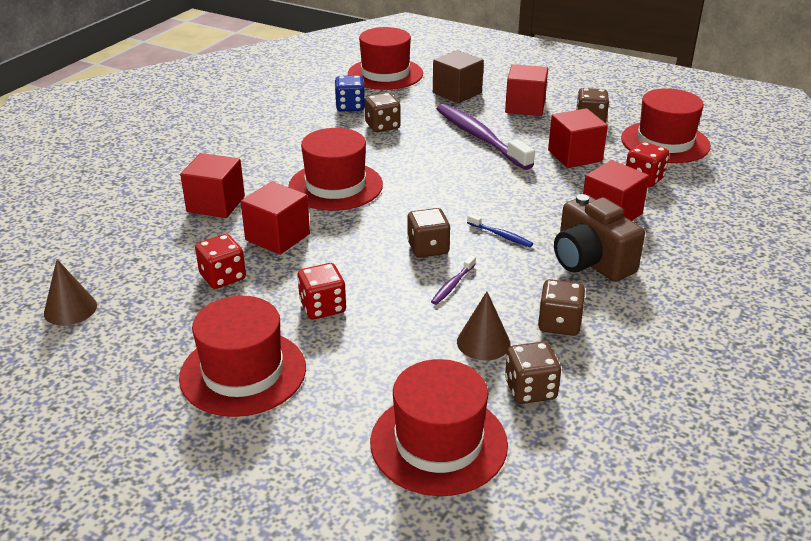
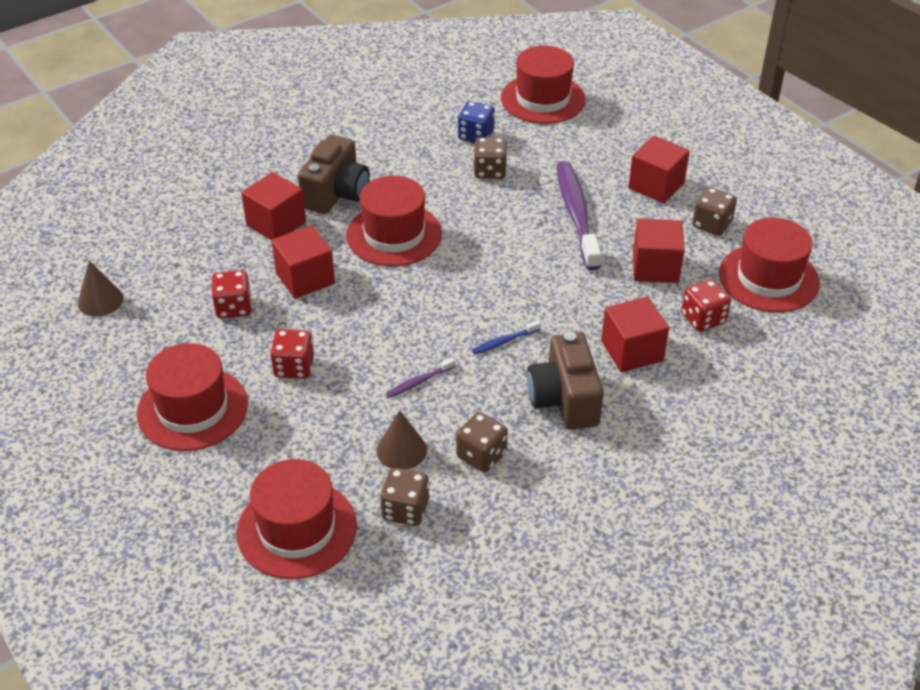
camera: 25 degrees right, 10 degrees up
brown dice [407,208,450,258] -> none
brown cube [433,50,484,103] -> none
blue toothbrush [467,214,533,247] -> blue toothbrush turned 90 degrees clockwise [472,320,541,355]
none -> brown camera [298,135,370,214]

